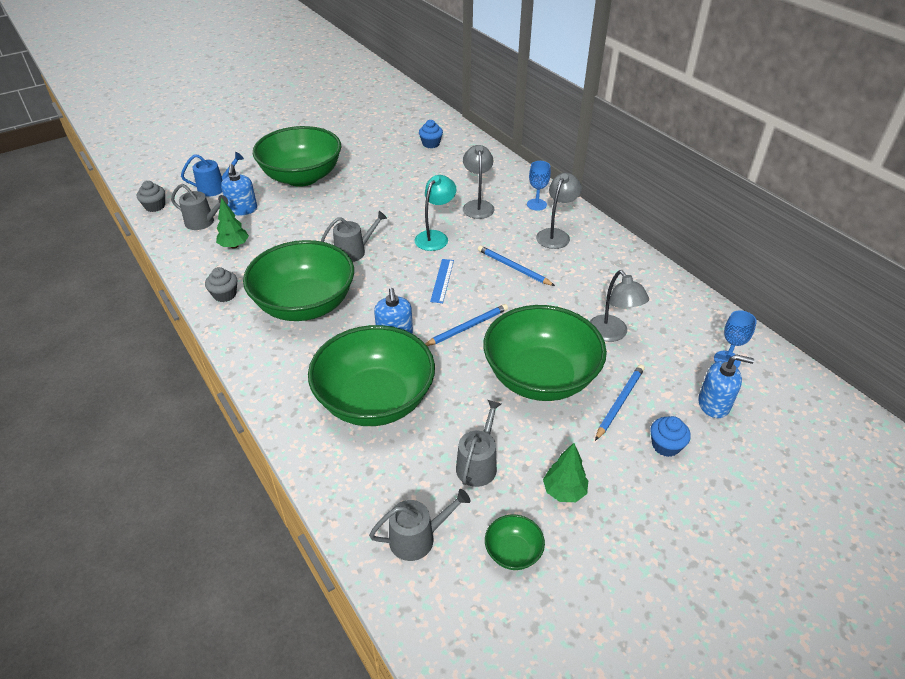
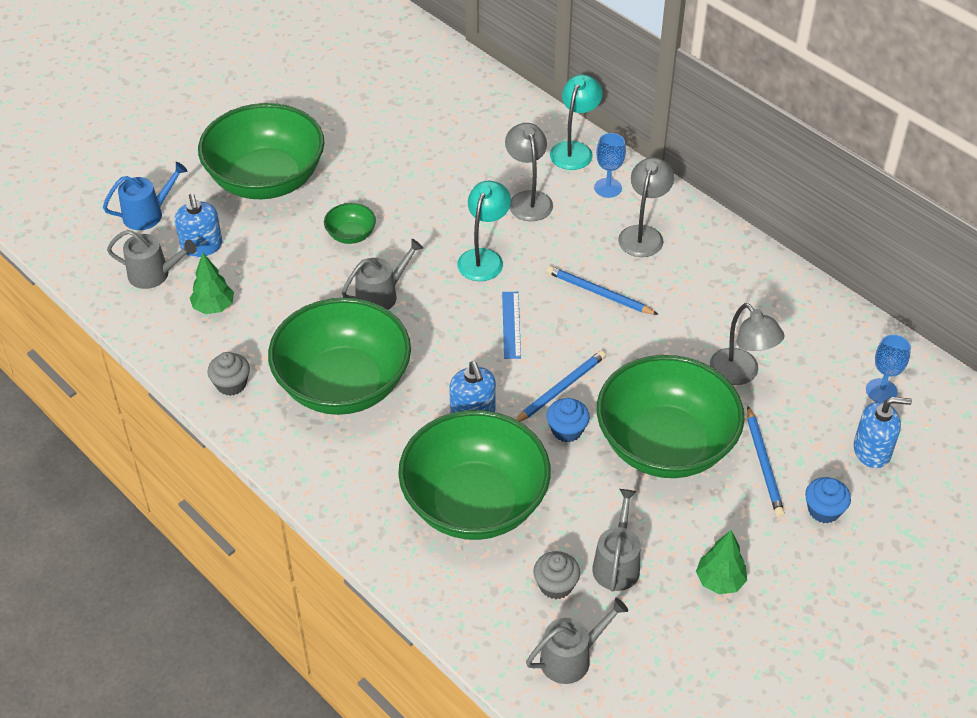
camera: 10 degrees left, 5 degrees up
grey cupcake [137,181,165,212] -> grey cupcake moved to [533,551,580,599]
blue cupcake [419,120,443,148] -> blue cupcake moved to [546,398,590,442]
green bowl [485,515,545,570] -> green bowl moved to [324,203,376,244]
blue pencil [595,364,645,441] -> blue pencil turned 150 degrees clockwise [747,406,785,517]
none -> turquoise lamp [550,74,603,170]

